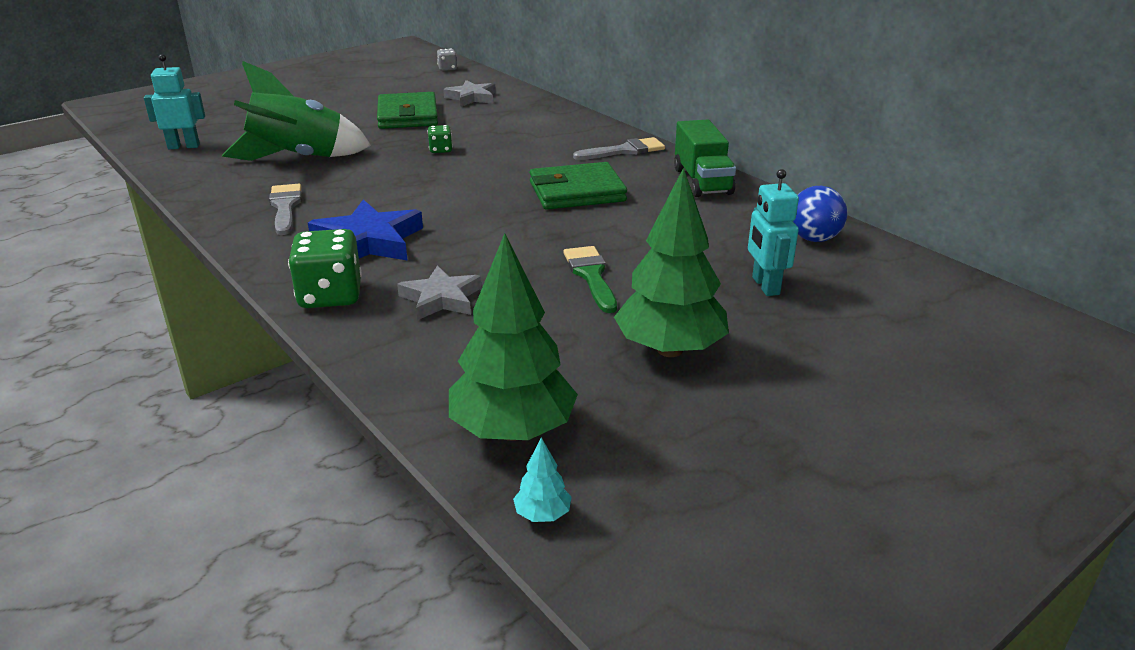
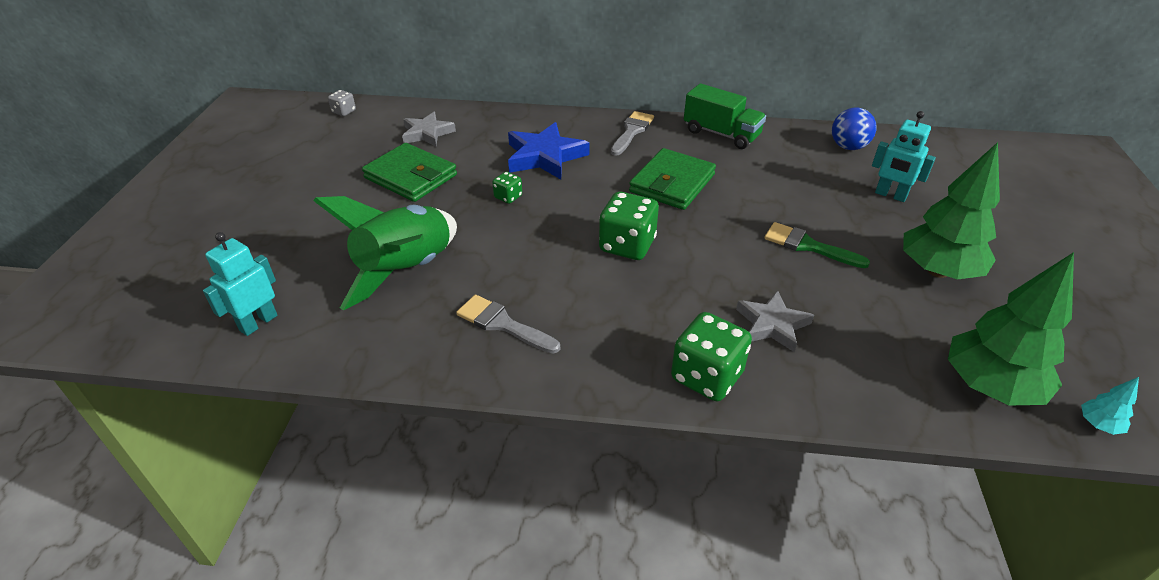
camera: 45 degrees left, 10 degrees up
blue star [308,200,423,261] -> blue star moved to [508,122,589,179]
none -> green dice [599,192,659,260]

